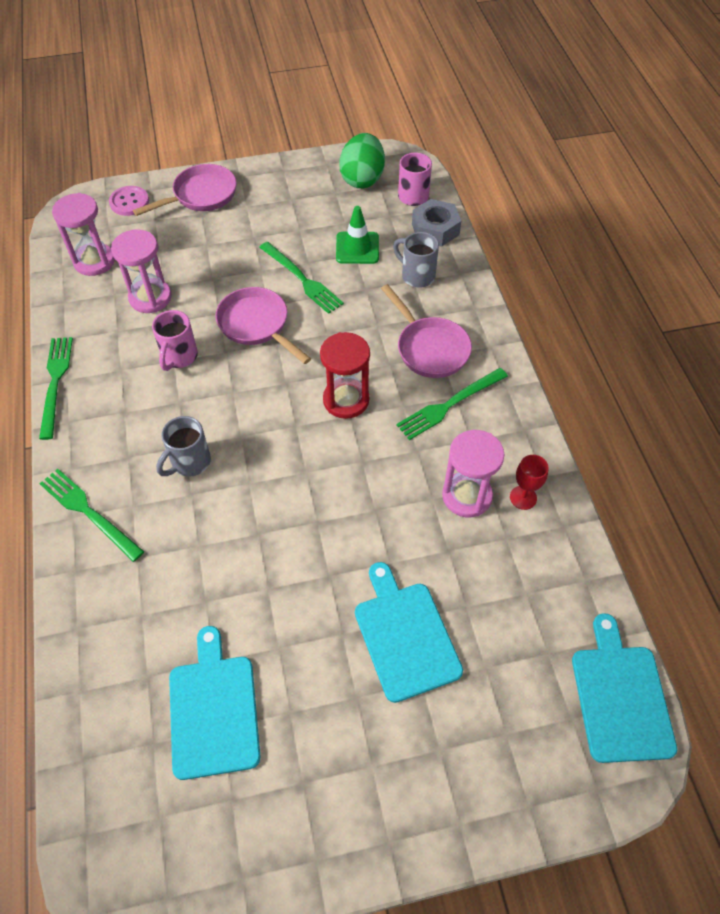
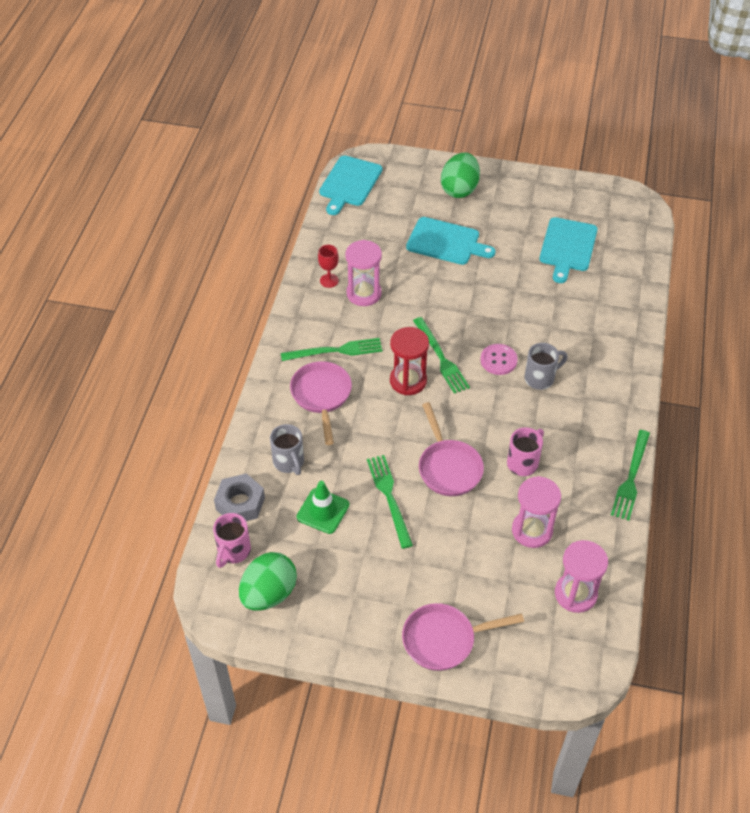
camera: 155 degrees left, 5 degrees down
green fork [39,469,144,562] -> green fork moved to [413,317,470,394]
pink button [109,186,149,216] -> pink button moved to [480,344,518,375]
turquoise cutting board [355,562,463,703] -> turquoise cutting board turned 75 degrees counterclockwise [406,217,496,265]
none -> green egg [441,153,480,198]

